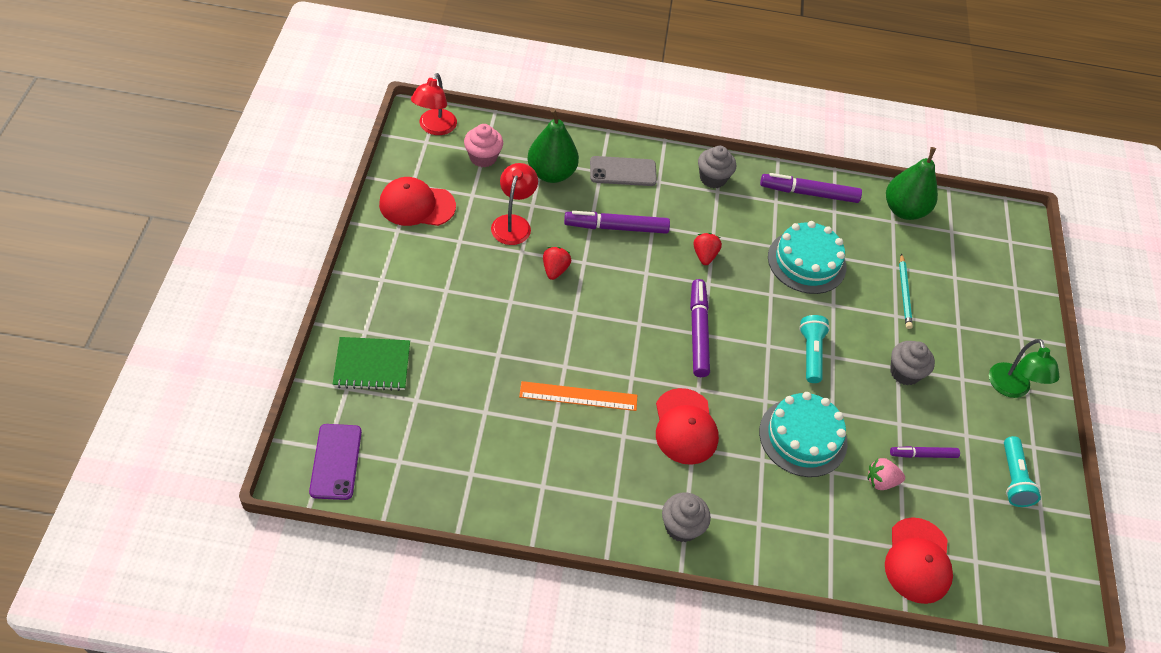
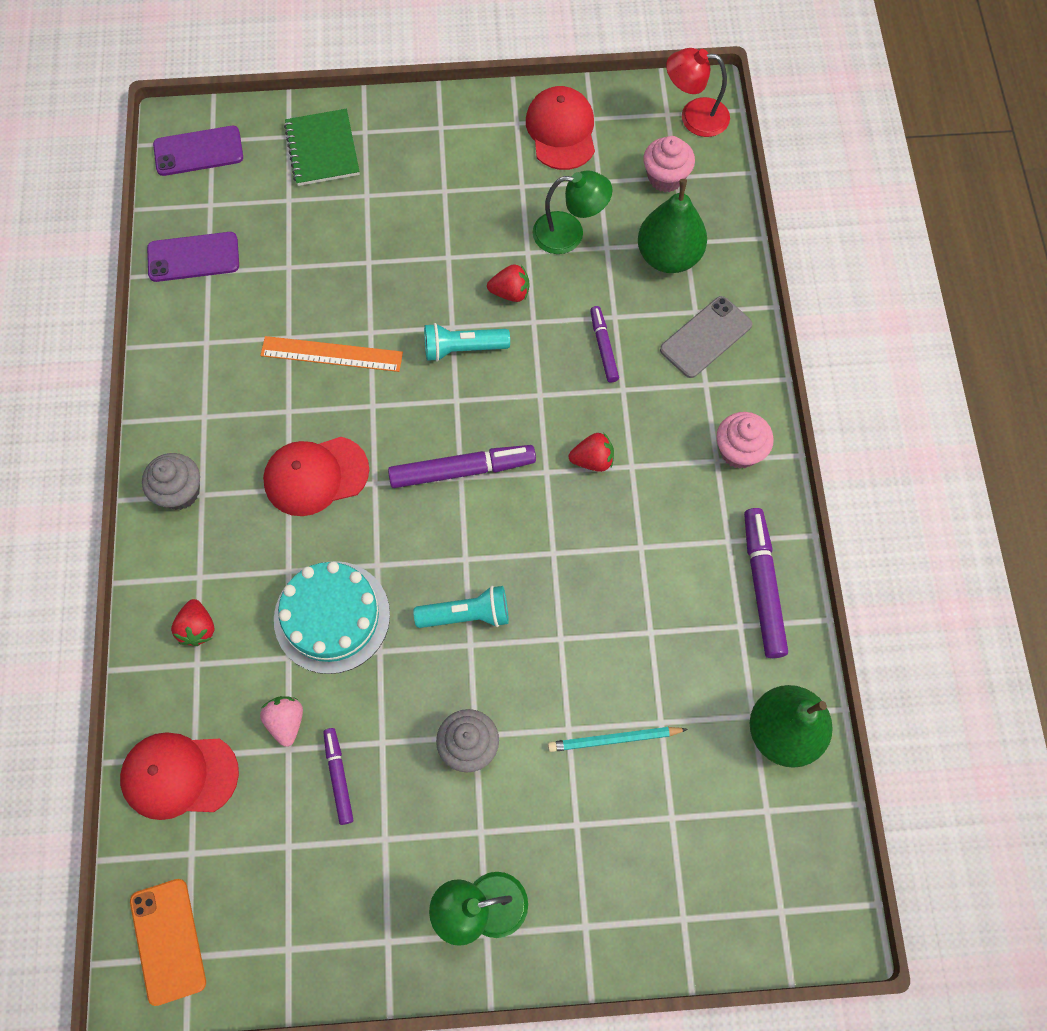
camera: 85 degrees right, 15 degrees up
red lamp [491,163,538,245] -> green lamp [533,170,612,254]
orange ruler [519,381,637,411] -> orange ruler turned 75 degrees counterclockwise [260,336,403,372]
purple marker [564,211,670,234] -> purple marker [590,306,619,382], size x0.59
grey phone [590,156,657,186] -> grey phone turned 60 degrees clockwise [660,296,753,378]
grey cupcake [698,146,736,188] -> pink cupcake [716,412,774,469]
turquoise cake [768,221,846,294] -> none
turquoise flashlight [1004,436,1041,507] -> turquoise flashlight moved to [424,323,510,362]
none -> orange phone [130,879,206,1006]
none -> purple phone [147,232,239,282]
none -> red strawberry [171,599,214,646]

